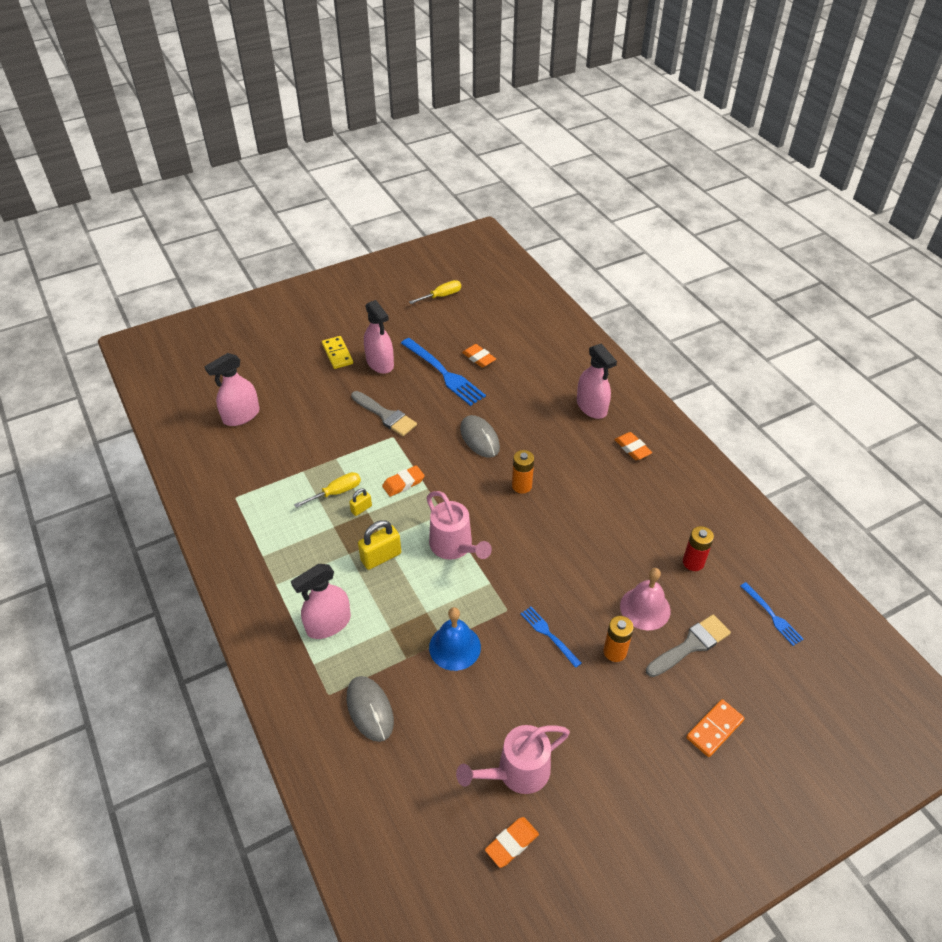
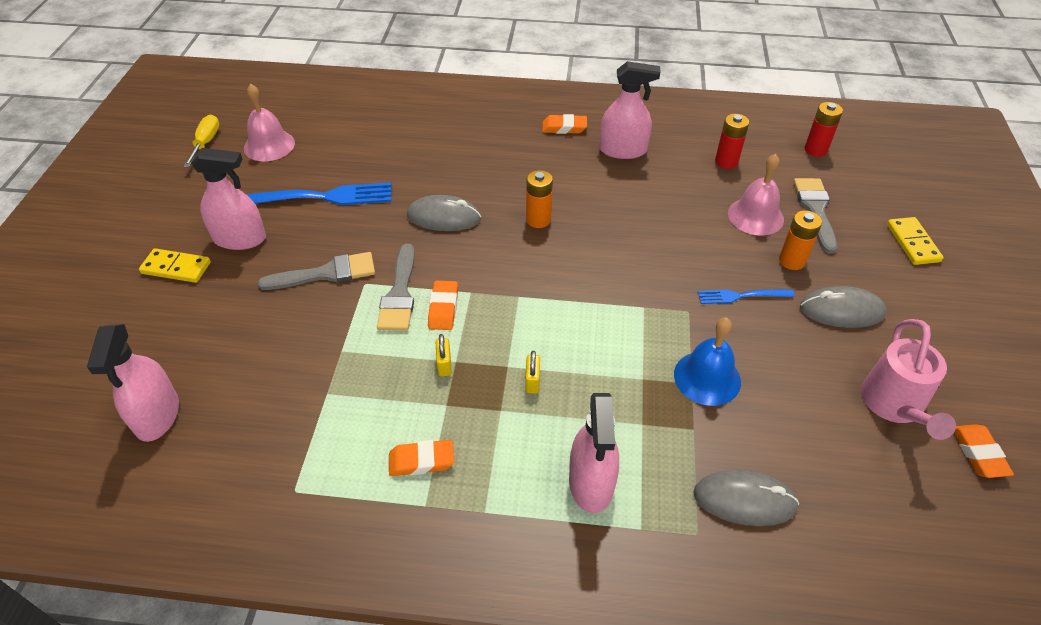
camera: 55 degrees left, 0 degrees up
yellow screwdriver [294,472,361,508] -> none
yellow padlock [358,520,401,570] -> yellow padlock [525,351,540,393], size x0.56
pink watering can [427,491,492,559] -> none
orange eraser [462,344,496,368] -> orange eraser moved to [389,440,454,476]
pink spray bottle [577,343,617,419] -> pink spray bottle moved to [599,61,660,159]
orange domino [686,699,745,757] -> yellow domino [887,217,944,265]
blue fork [741,582,803,646] -> red battery [805,102,843,157]
none -> pink bell [244,84,295,161]
none -> grey brush [377,244,415,331]
none -> grey mouse [800,286,887,328]

